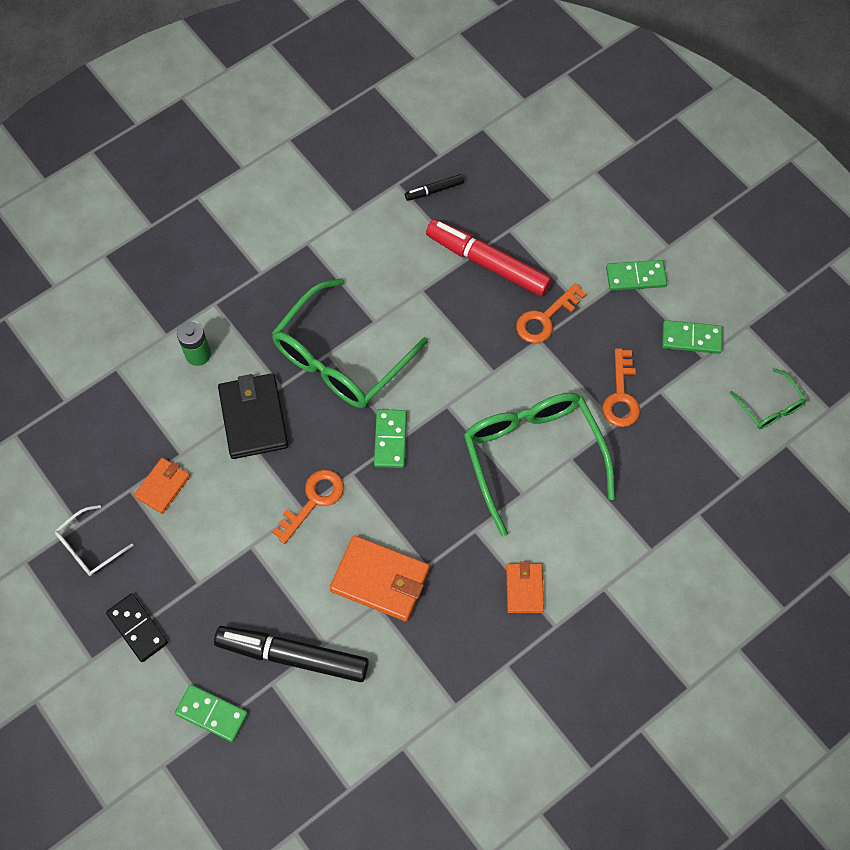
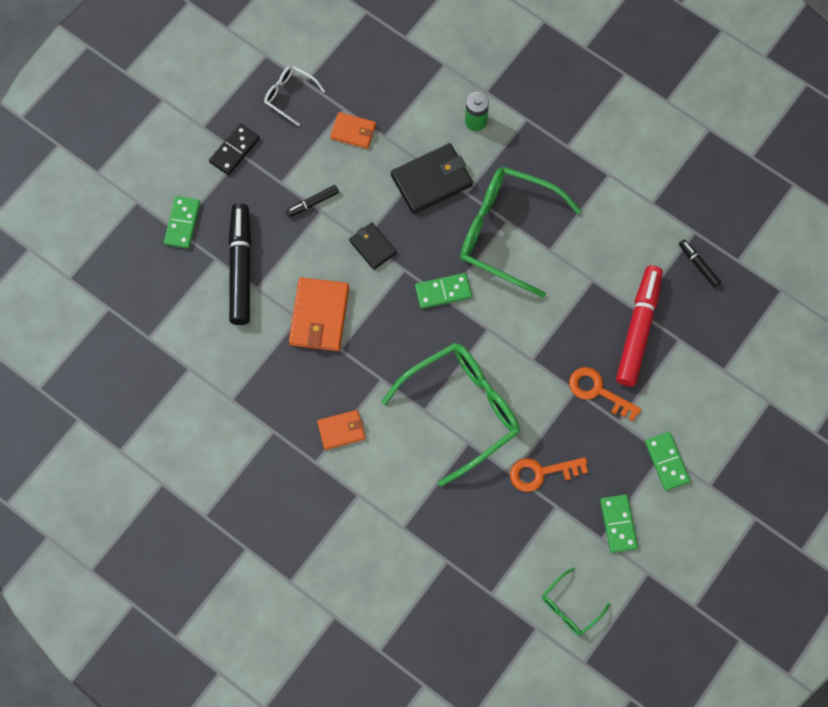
camera: 75 degrees right, 5 degrees up
orange key [272,470,344,544] -> black wallet [349,222,397,270]
none -> black marker [286,185,339,217]

